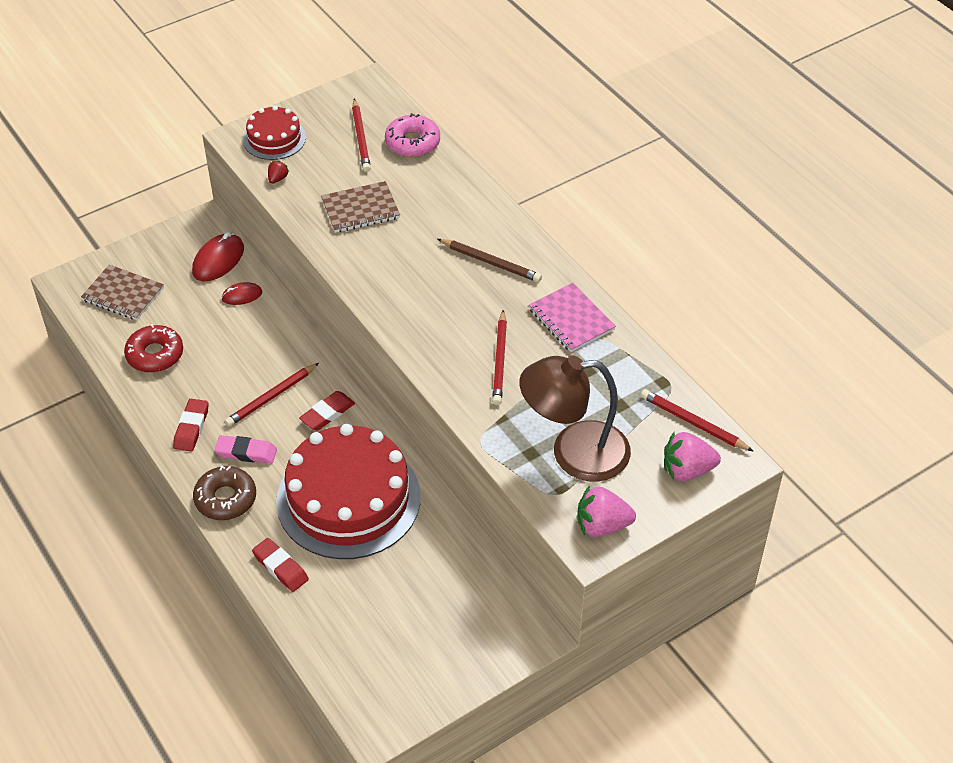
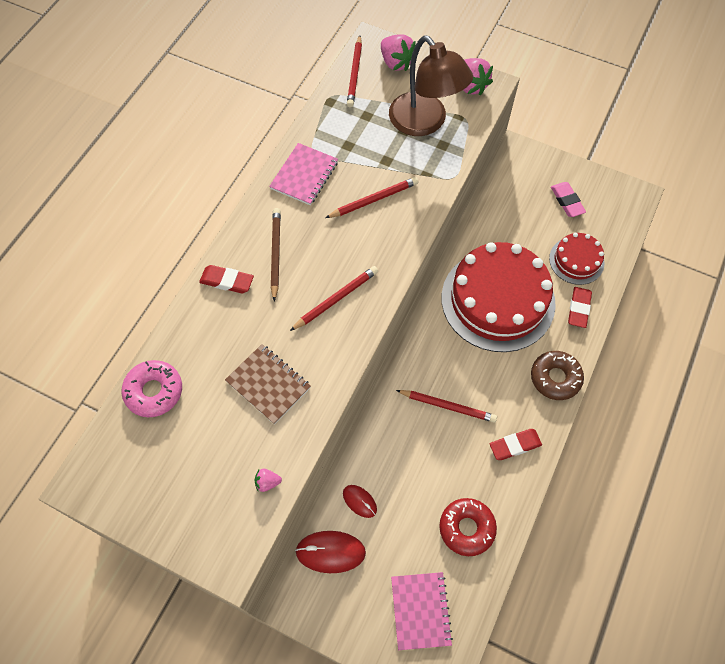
camera: 120 degrees left, 15 degrees up
brown notebook [81,265,164,320] -> pink notebook [391,572,453,650]
pink eraser [214,435,277,464] -> pink eraser moved to [551,182,586,217]
red cake [243,106,306,160] -> red cake moved to [549,233,604,285]
red strawberry [268,160,289,184] -> pink strawberry [254,469,282,492]
red eraser [299,391,355,431] -> red eraser moved to [199,265,254,293]
red pencil [352,99,371,172] -> red pencil moved to [290,266,378,331]

